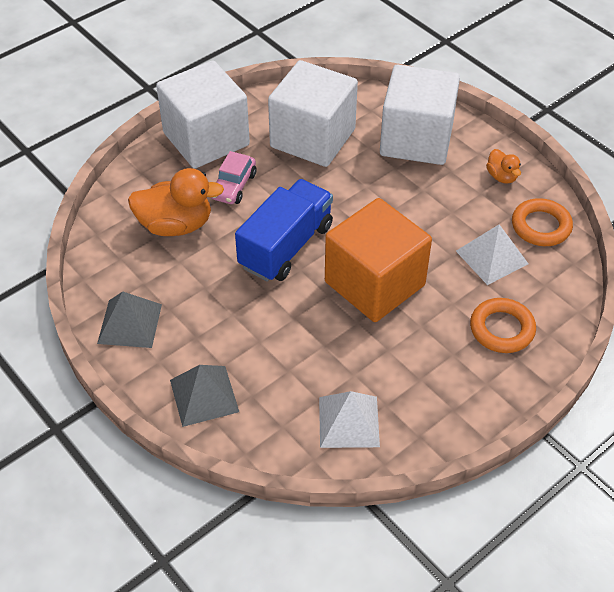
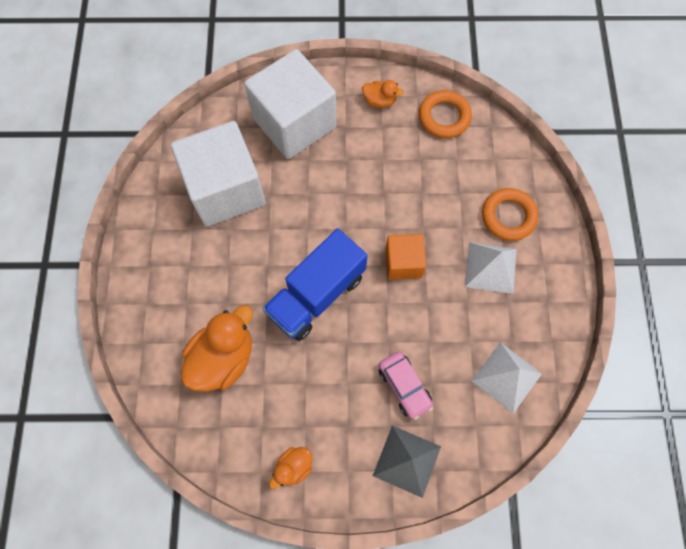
camera: 50 degrees left, 20 degrees up
grey pyramid [97,291,162,348] -> orange duck [269,447,312,489]
white cube [156,61,250,169] -> none
pink car [211,151,256,204] -> pink car moved to [379,352,433,420]
blue truck [235,179,333,282] -> blue truck turned 120 degrees counterclockwise [262,228,368,341]
orange cube [325,198,432,322] -> orange cube [385,234,426,280], size x0.52
white pyramid [456,224,528,285] -> white pyramid moved to [465,242,517,294]

